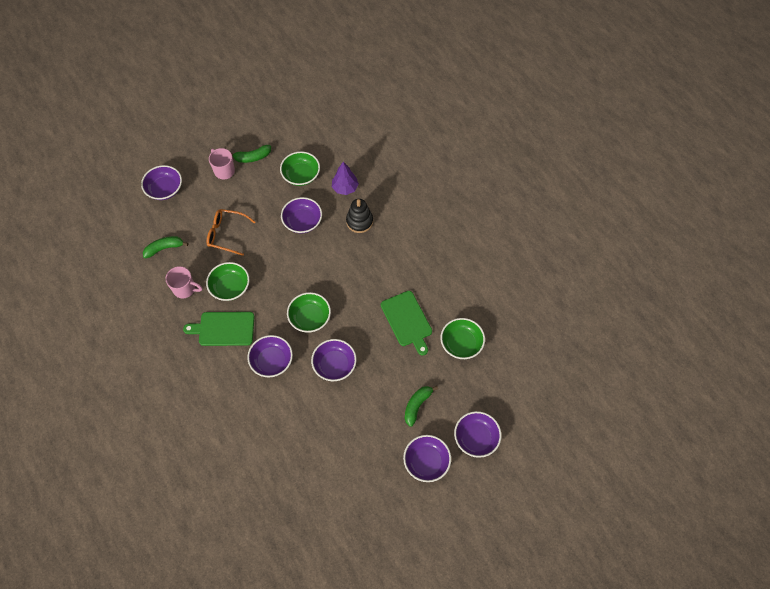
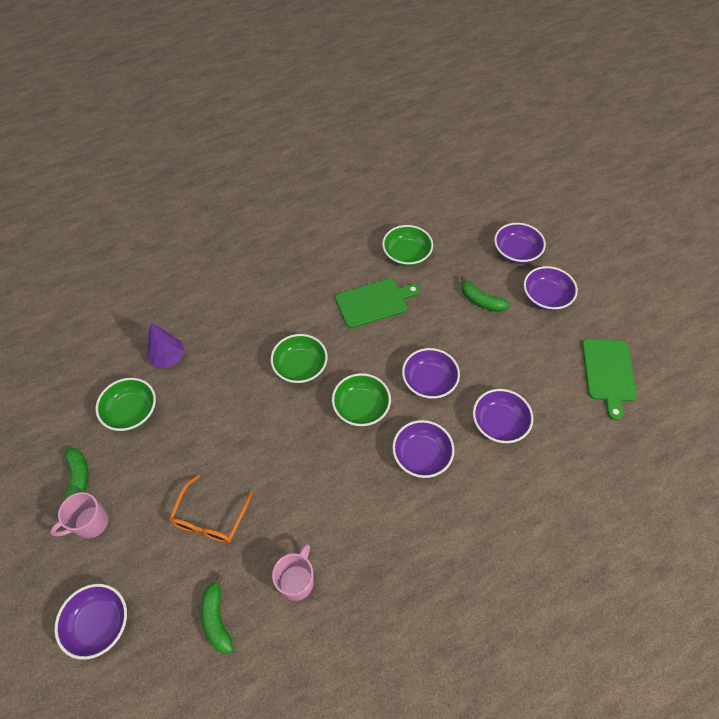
camera: 85 degrees left, 5 degrees down
green cutting board [183,312,254,346] -> green cutting board moved to [582,339,637,420]
green bowl [206,262,249,301] -> green bowl moved to [271,334,328,384]
purple bowl [281,197,322,233] -> purple bowl moved to [473,389,533,443]
black stacking toy [346,199,373,233] -> none

